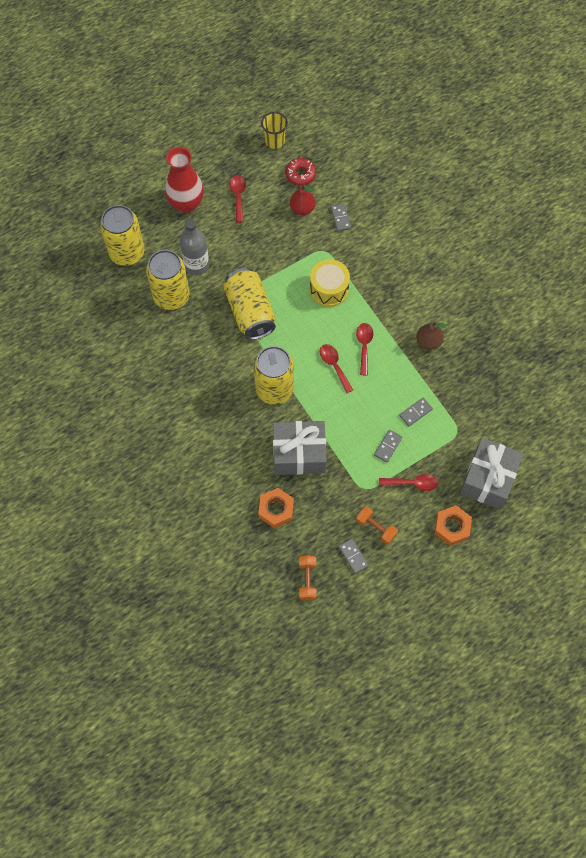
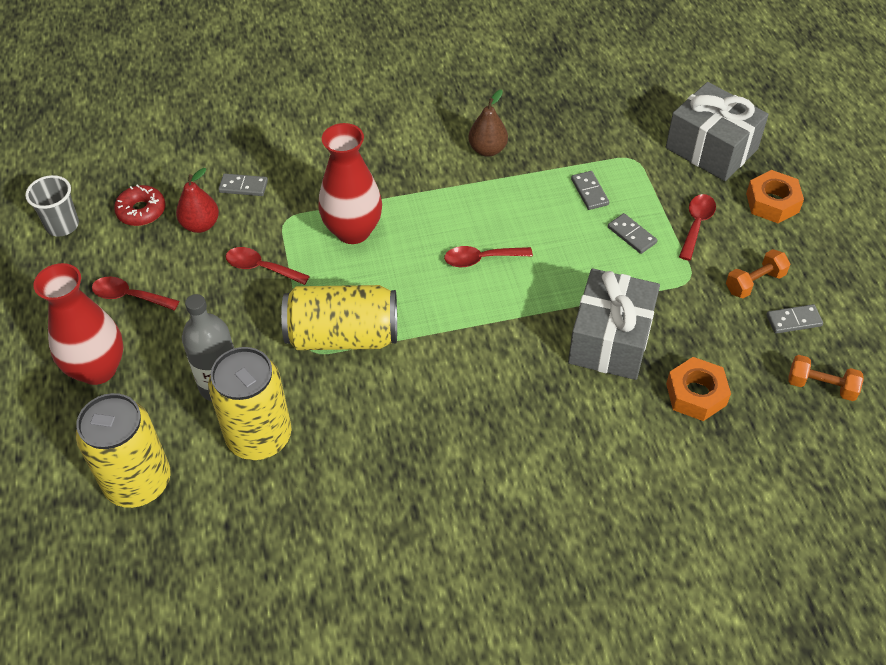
camera: 70 degrees left, 15 degrees down
yellow can [254,346,294,405] -> none
yellow cup [261,112,288,149] -> grey cup [25,175,79,237]
yellow drum [310,259,350,307] -> red vase [318,123,382,244]
red spoon [356,323,373,375] -> red spoon moved to [226,247,310,285]

